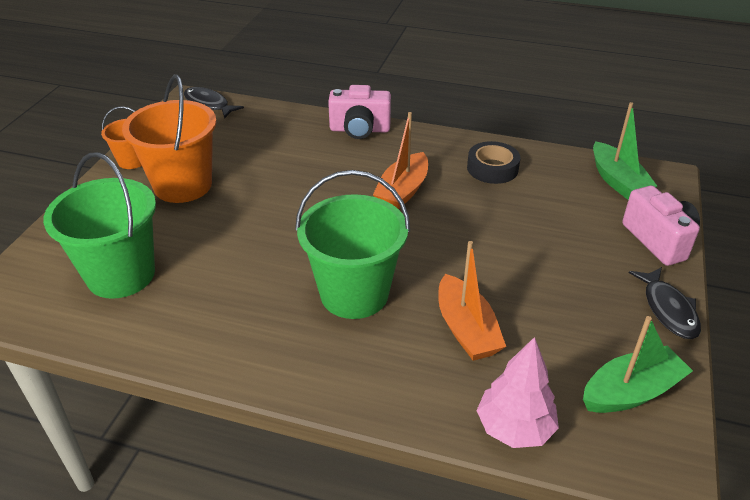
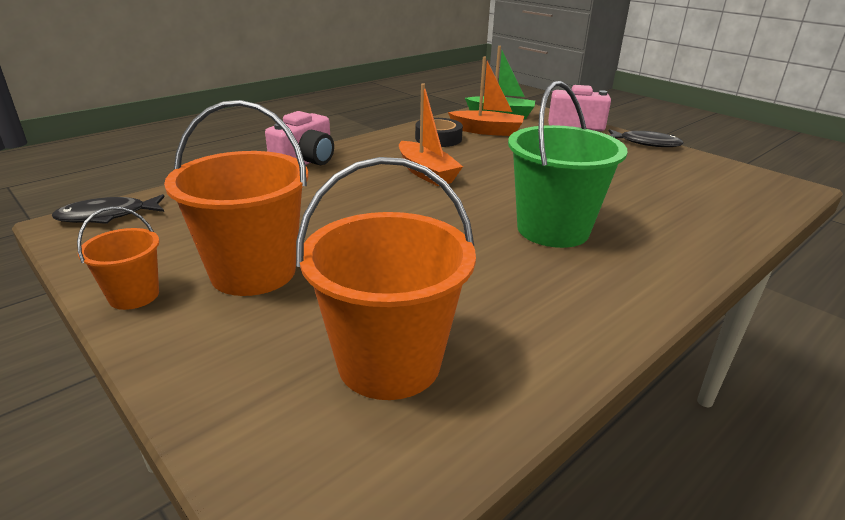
camera: 60 degrees left, 10 degrees down
green bucket [43,152,156,299] -> orange bucket [296,157,476,400]
orange boat [438,241,506,361] -> orange boat moved to [448,57,524,136]
pink tree [476,337,559,448] -> none
green boat [583,316,693,413] -> none

